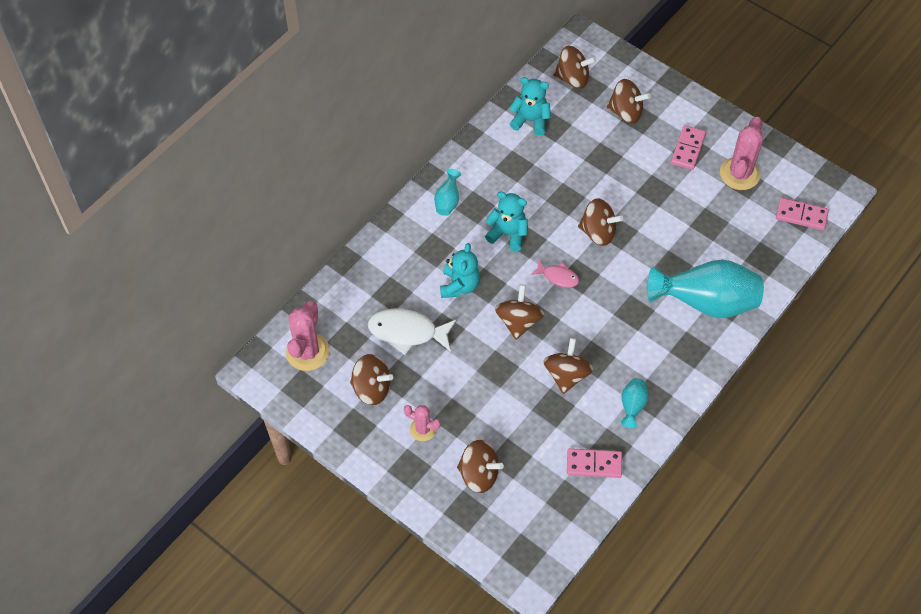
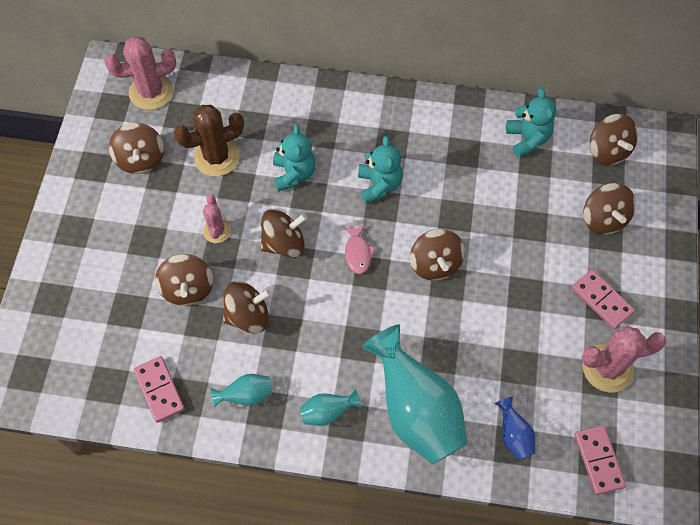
camera: 60 degrees right, 5 degrees up
white fish [368,308,457,355] -> brown cactus [174,105,244,176]
pink cactus [404,405,441,441] -> pink cactus moved to [203,195,231,243]
turquoise vase [434,169,461,216] -> turquoise vase moved to [300,389,362,426]
turquoise teddy bear [440,243,480,298] -> turquoise teddy bear turned 75 degrees counterclockwise [273,124,316,192]
brown spinning top [457,440,504,493] -> brown spinning top moved to [155,254,213,306]
pink domino [671,125,706,170] -> pink domino turned 60 degrees clockwise [572,270,635,329]
none -> blue vase [495,396,535,460]

